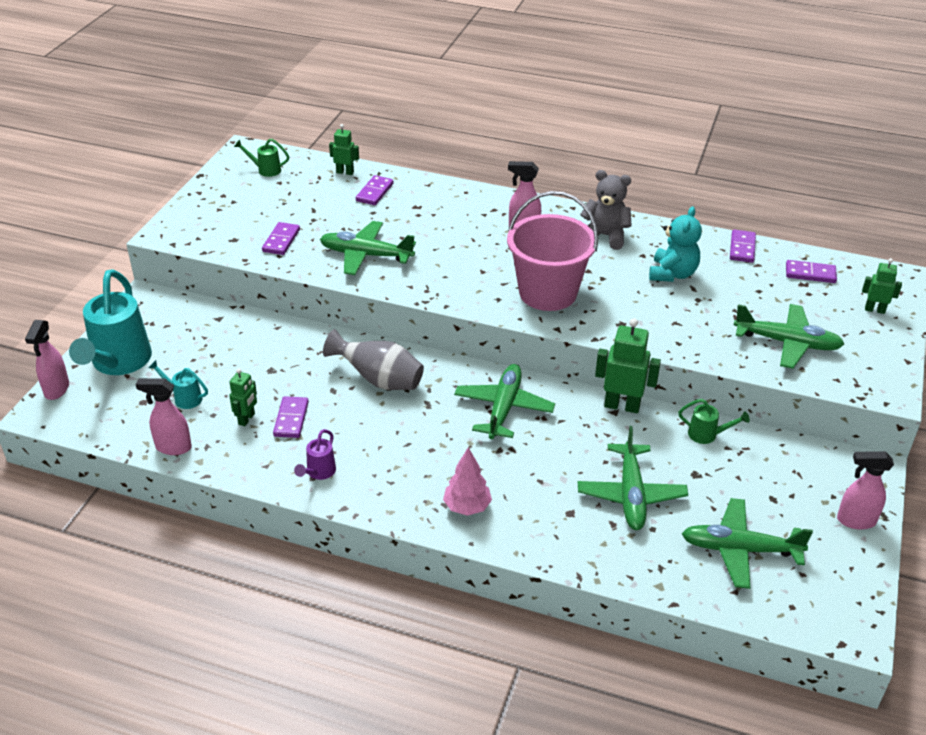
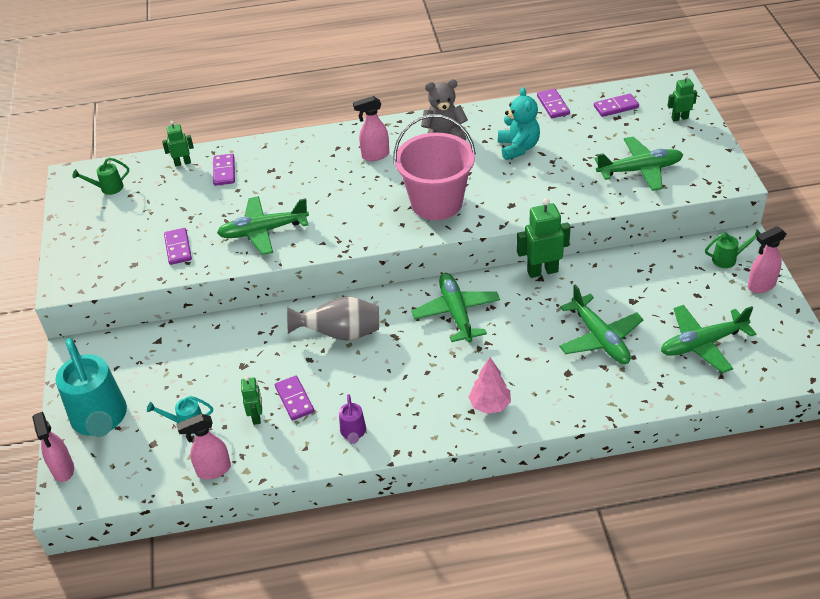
camera: 25 degrees left, 5 degrees up
green watering can [678,399,750,444] -> green watering can moved to [705,230,761,268]

